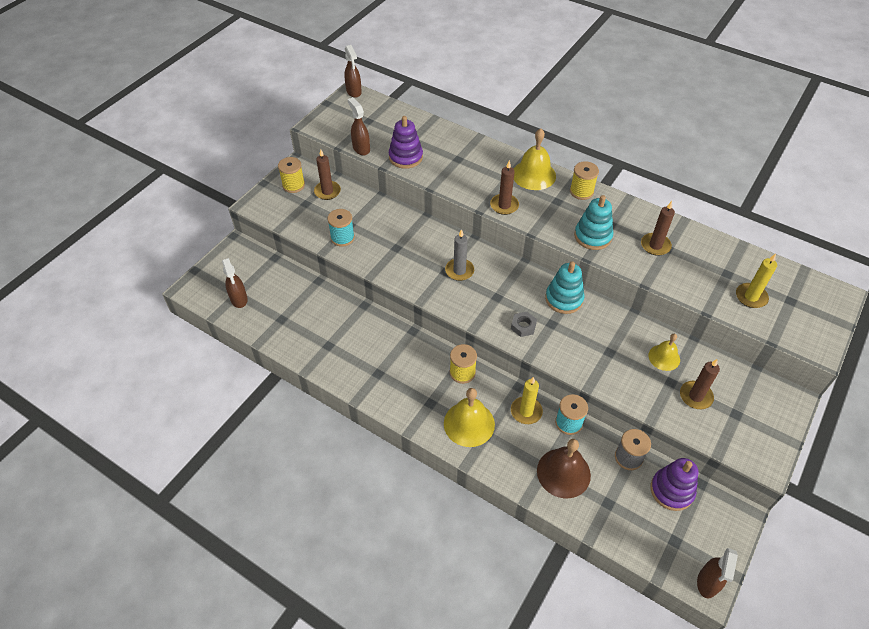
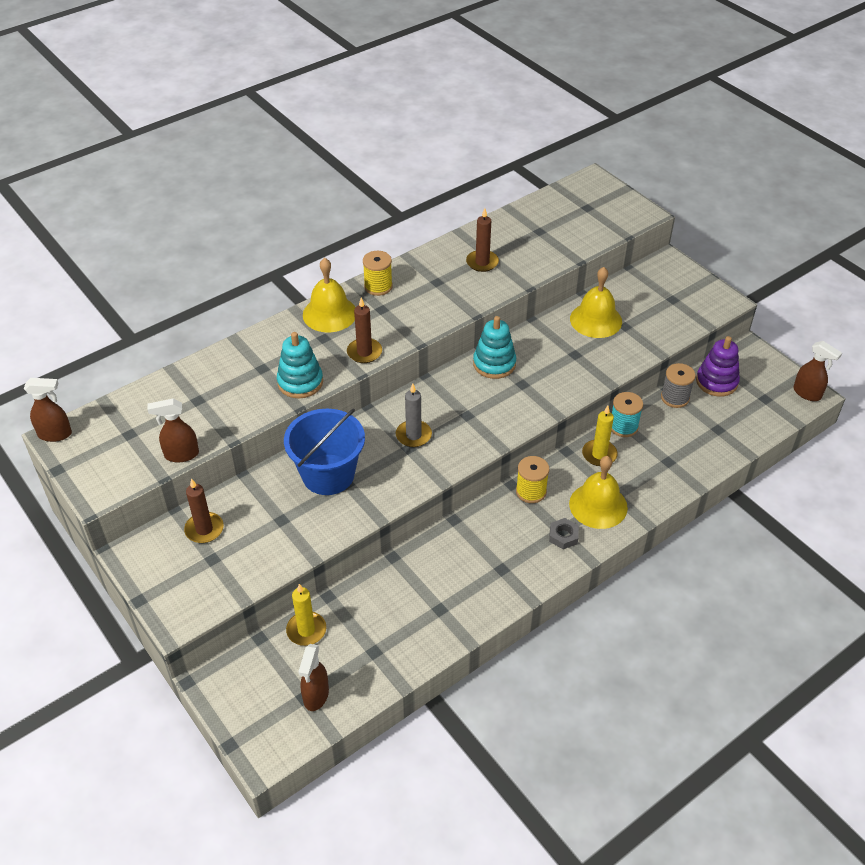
camera: 70 degrees left, 5 degrees down
brown spray bottle [222,258,248,308] -> brown spray bottle turned 105 degrees clockwise [298,644,329,711]
yellow spool [278,157,305,193] -> none
turquoise spool [327,209,355,247] -> none
purple stacking toy [389,116,423,169] -> none
grey nut [511,312,537,337] -> grey nut moved to [549,518,579,549]
brown bell [537,439,591,498] -> none
turquoise stacking toy [574,195,613,250] -> turquoise stacking toy moved to [277,332,323,398]
yellow bell [648,334,680,371] -> yellow bell [570,267,622,338], size x1.62
brown candle [680,359,720,409] -> none
yellow candle [736,254,777,308] -> yellow candle moved to [286,584,326,646]
none -> blue bucket [284,409,365,495]

